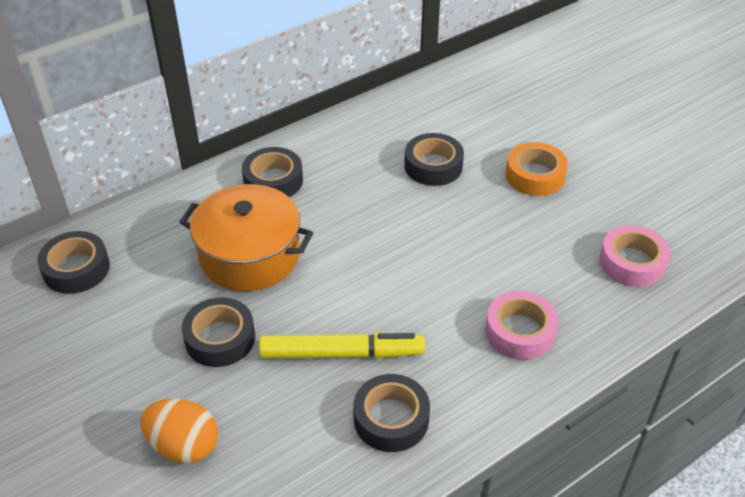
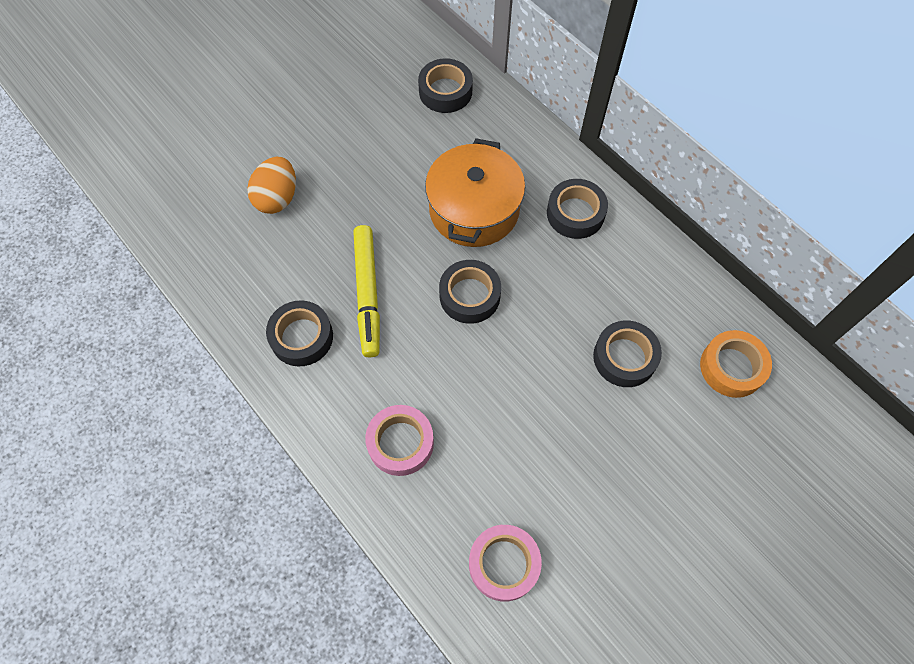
camera: 85 degrees right, 20 degrees up
black tape [182,297,255,367] -> black tape moved to [439,260,501,324]
orange tape [506,142,568,196] -> orange tape moved to [700,330,772,398]

